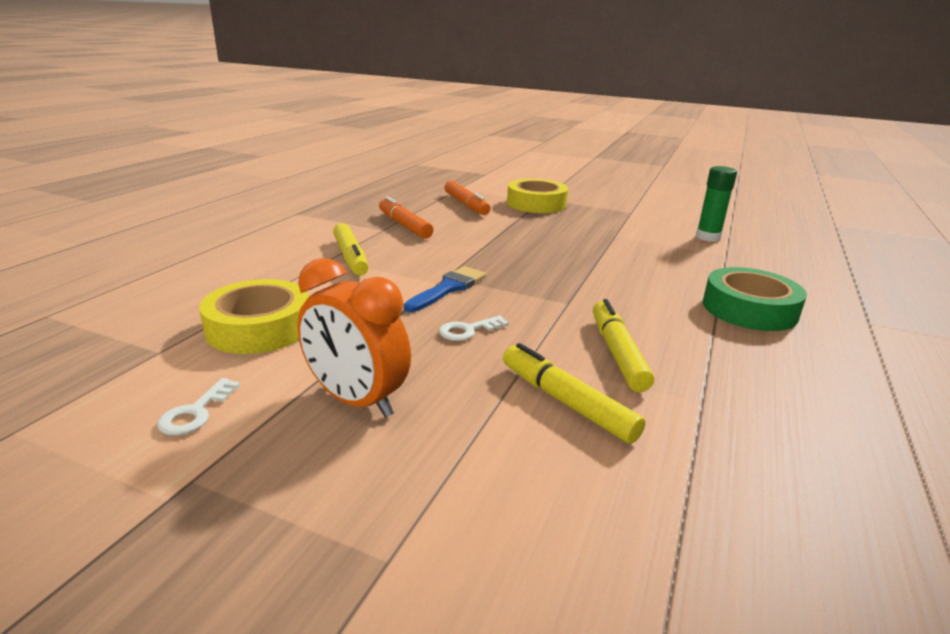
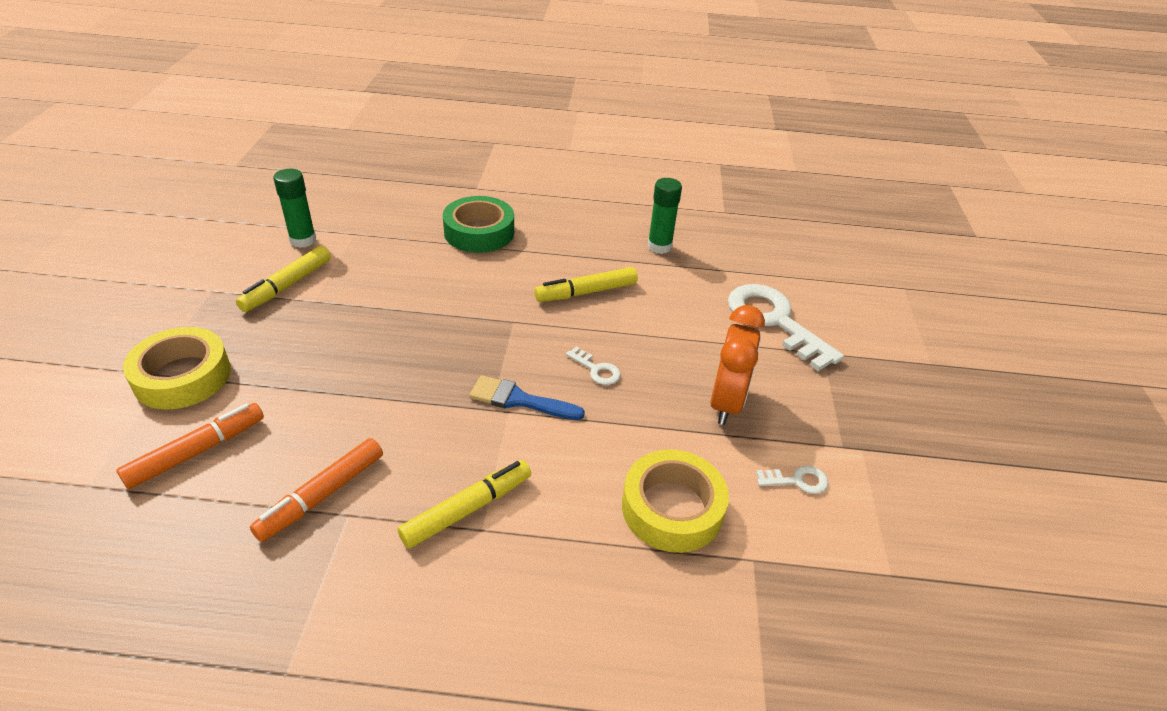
camera: 110 degrees left, 15 degrees up
yellow marker [503,343,646,444] -> yellow marker moved to [236,246,331,312]
none -> green glue stick [648,178,682,254]
none -> white key [728,284,844,371]

